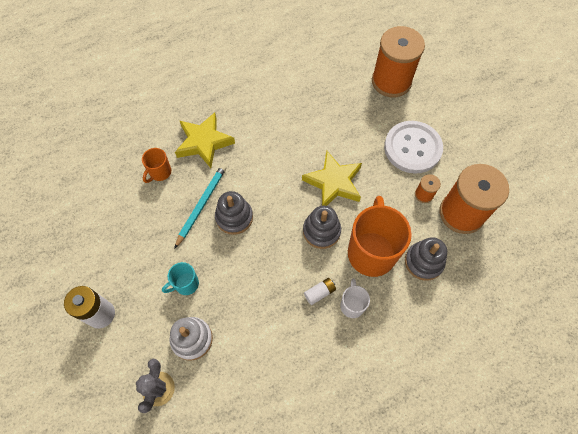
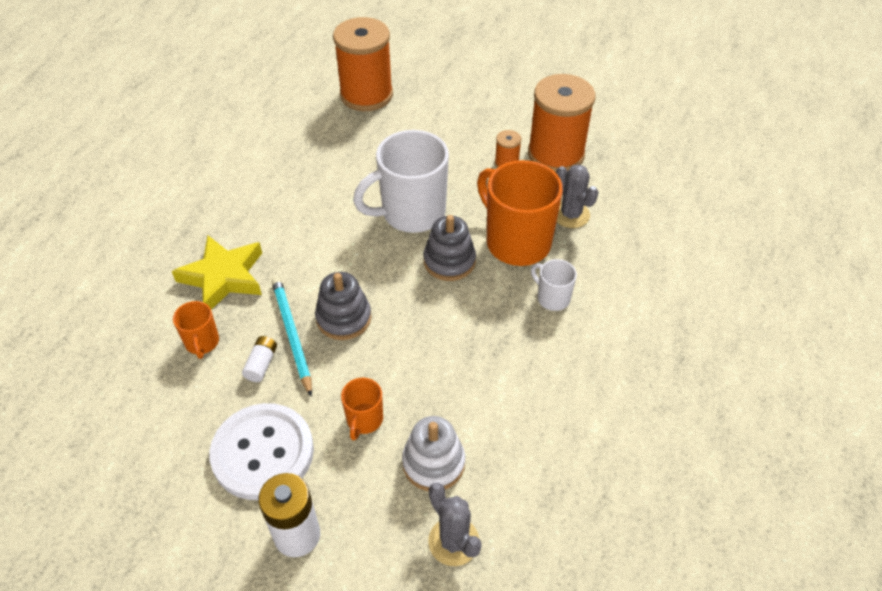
camera: 45 degrees left, 15 degrees down
turquoise mug [162,262,199,295] -> orange mug [341,378,383,440]
yellow star [302,150,362,206] -> white mug [353,130,449,233]
white battery [304,278,336,305] -> white battery moved to [242,336,277,382]
white button [384,121,443,174] -> white button moved to [209,403,314,500]
grey stacking toy [405,237,447,281] -> grey cactus [556,164,599,228]

